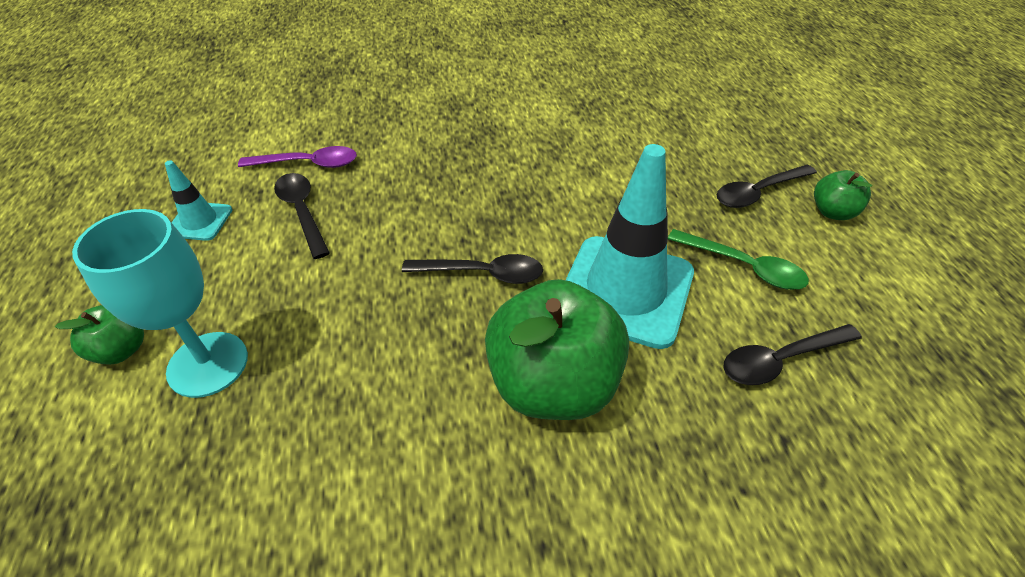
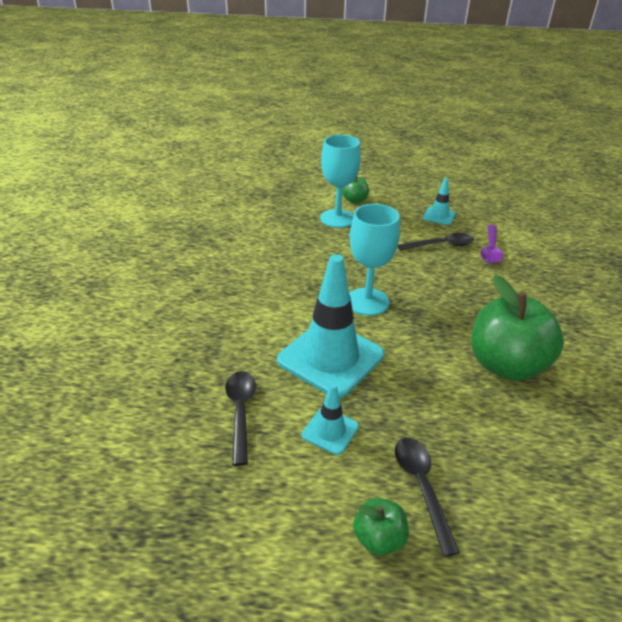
camera: 105 degrees right, 10 degrees down
black spoon [402,254,543,284] -> turquoise goblet [349,204,400,316]
green apple [485,279,629,420] -> green apple moved to [471,275,564,381]
green spoon [668,229,809,290] -> turquoise traffic cone [302,383,359,455]

